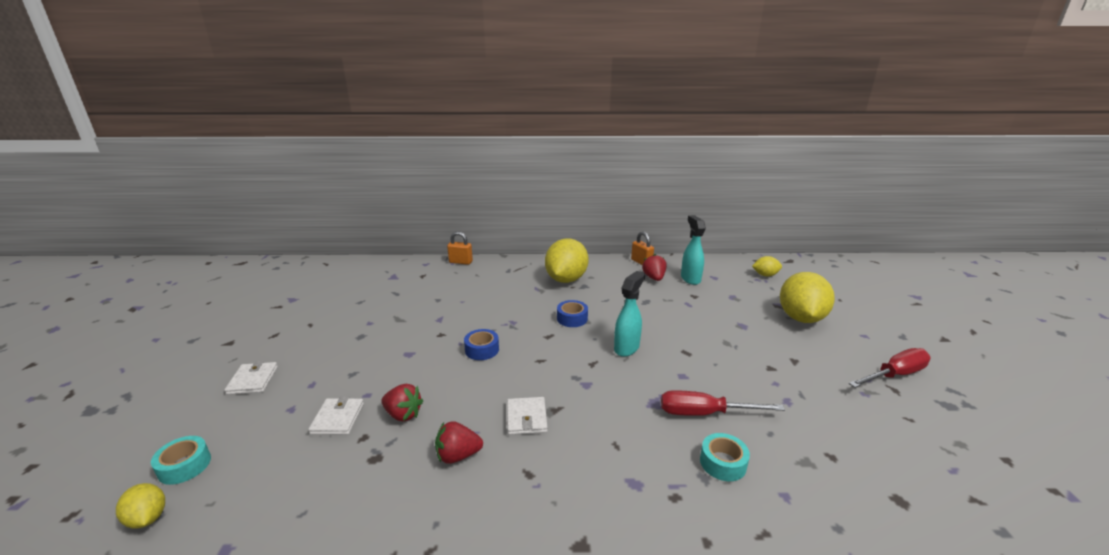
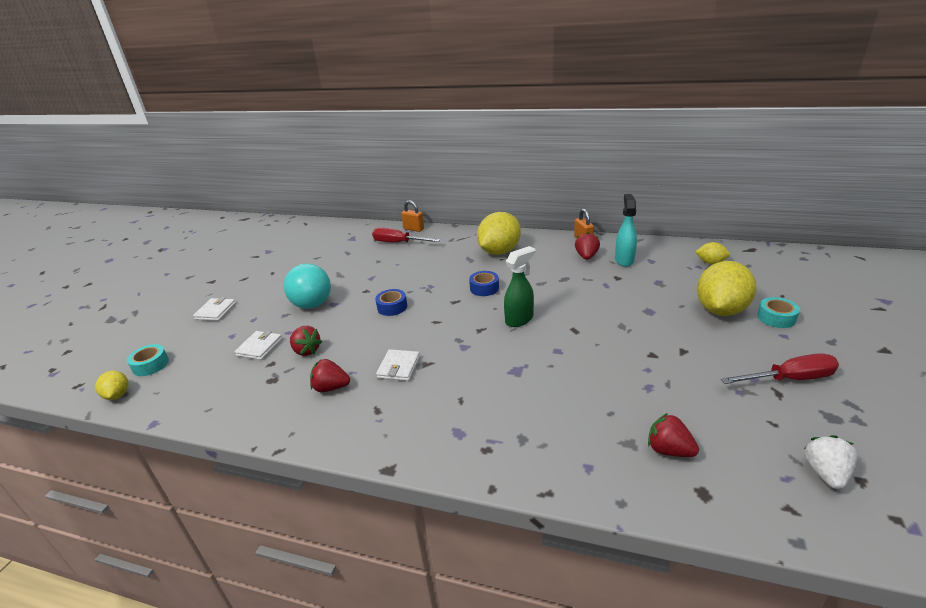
camera: 20 degrees right, 5 degrees up
turquoise spray bottle [614,271,645,357] -> green spray bottle [504,246,535,327]
red screwdriver [661,390,785,416] -> red screwdriver moved to [372,227,440,243]
turquoise tape [700,433,750,481] -> turquoise tape moved to [757,297,800,328]
none -> turquoise light bulb [284,264,331,309]
none -> red strawberry [648,413,699,457]
none -> white strawberry [804,435,857,489]

